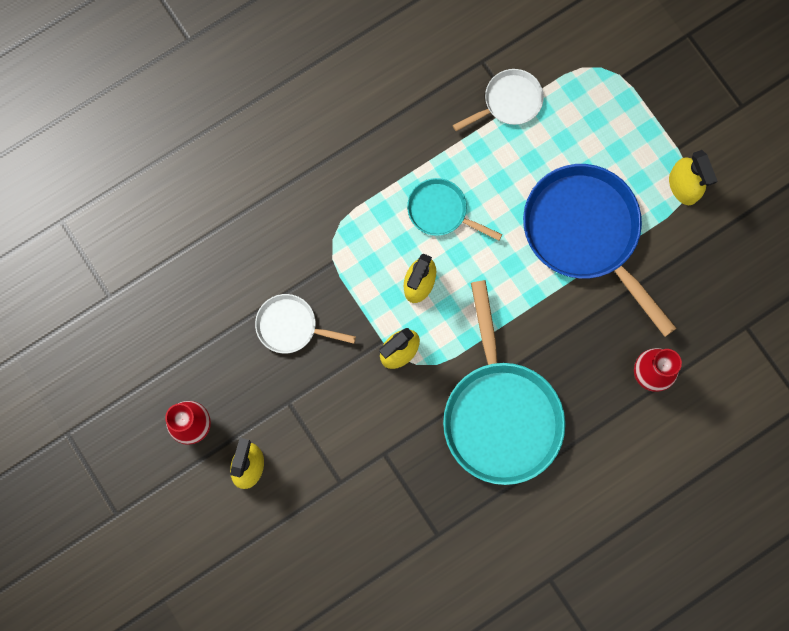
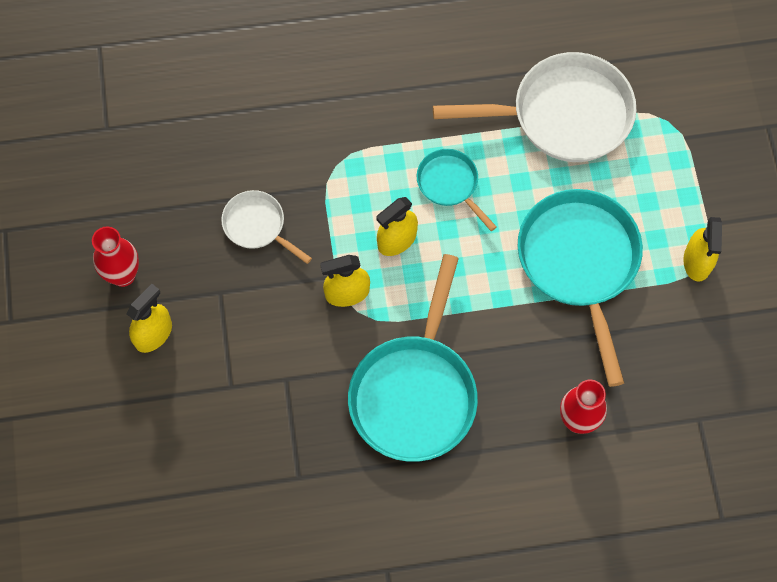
camera: 25 degrees right, 10 degrees down
white pan [453,69,544,131] -> white pan [433,52,637,162], size x1.97
blue pan [523,164,677,337] -> turquoise pan [518,189,643,387]

